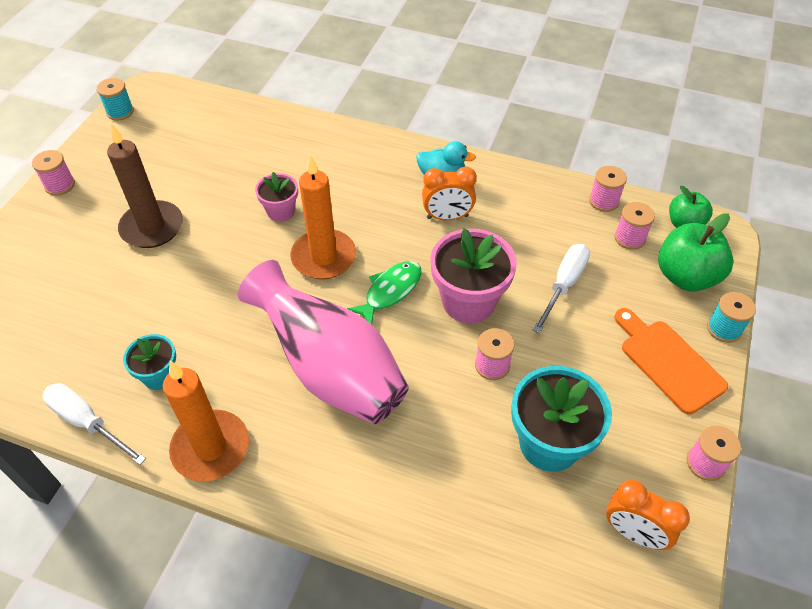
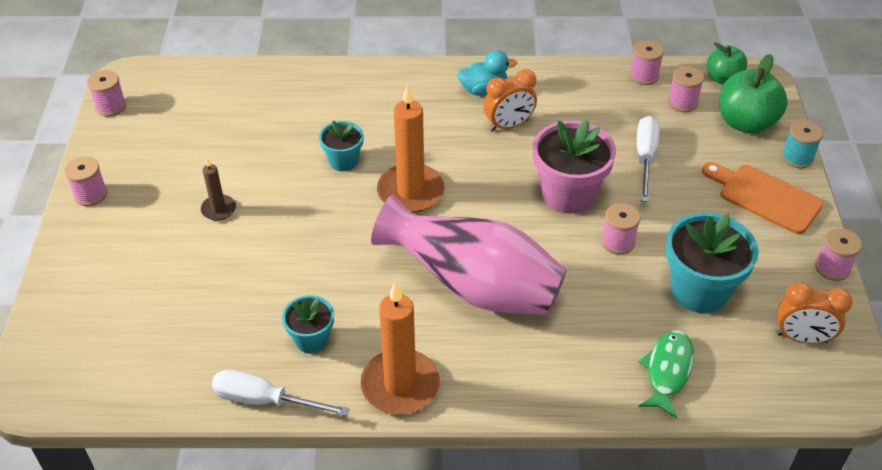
camera: 20 degrees left, 5 degrees down
turquoise spool [97,78,134,121] -> pink spool [87,70,126,117]
brown candle [107,124,183,248] -> brown candle [201,158,236,221], size x0.51
pink flower pot [255,172,298,222] -> turquoise flower pot [319,120,364,171]
green fish [347,261,422,324] -> green fish moved to [638,330,694,418]

